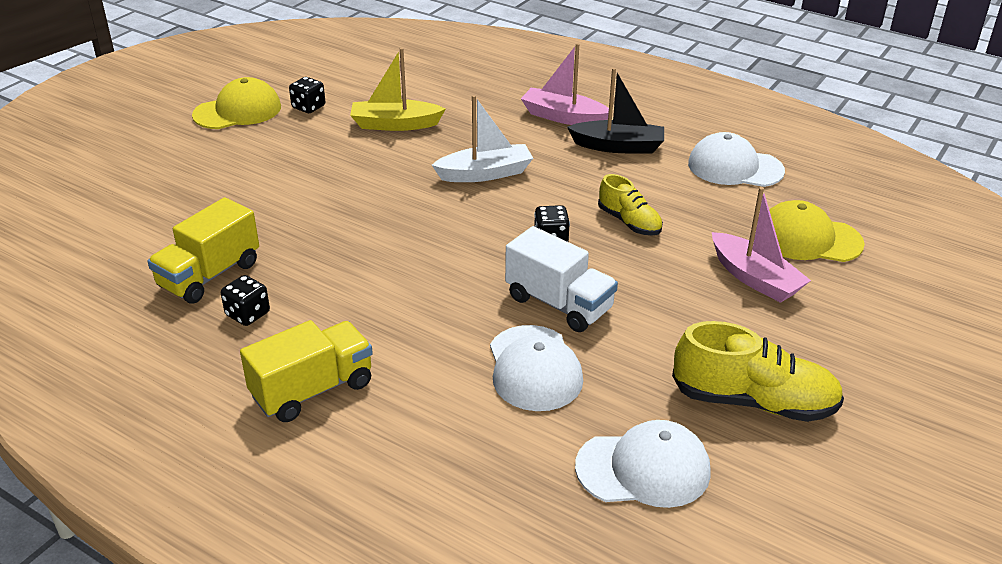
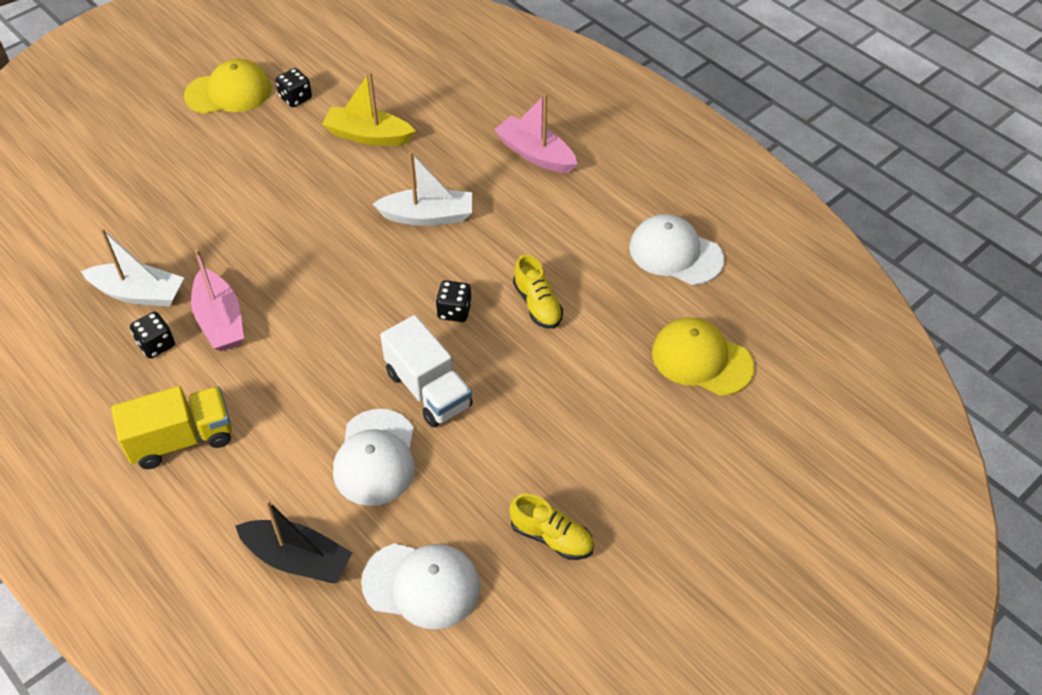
camera: 15 degrees right, 15 degrees up
yellow truck [147,197,259,304] -> white boat [81,228,184,307]
black boat [567,68,664,154] -> black boat moved to [235,499,352,583]
yellow shoe [672,321,844,422] -> yellow shoe [509,494,594,560], size x0.60
pink boat [712,187,811,303] -> pink boat moved to [191,249,244,351]

